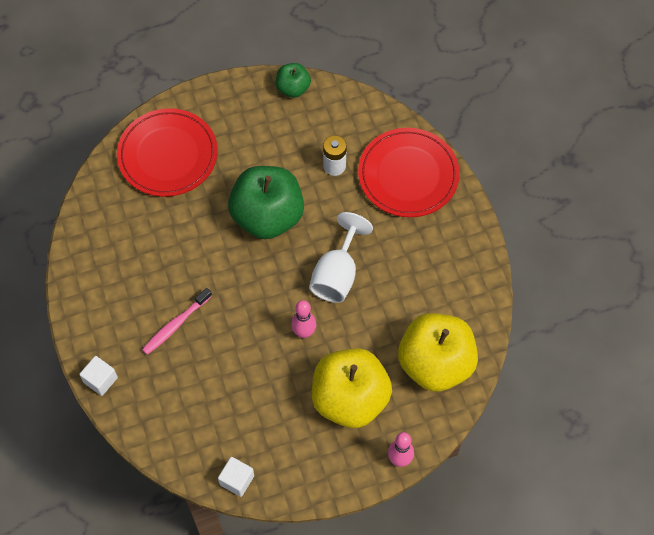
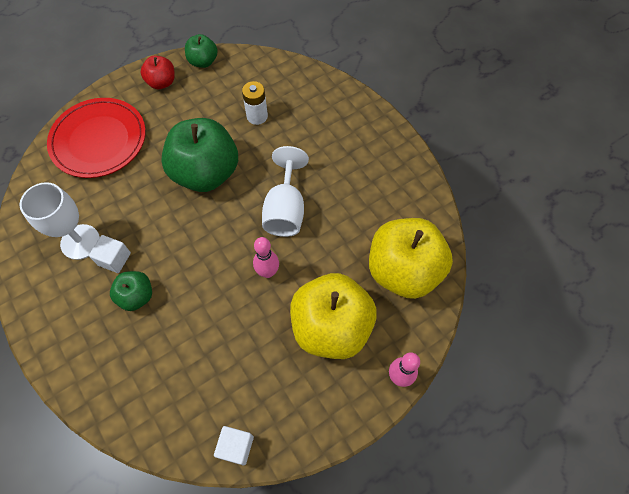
camera: 15 degrees left, 0 degrees up
white cube [79,356,118,396] -> white cube moved to [89,235,131,273]
pink toothbrush [142,288,212,355] -> green apple [110,271,152,311]
red plate [358,128,460,217] -> none
none -> white goblet [20,182,100,260]
none -> red apple [141,56,175,89]

